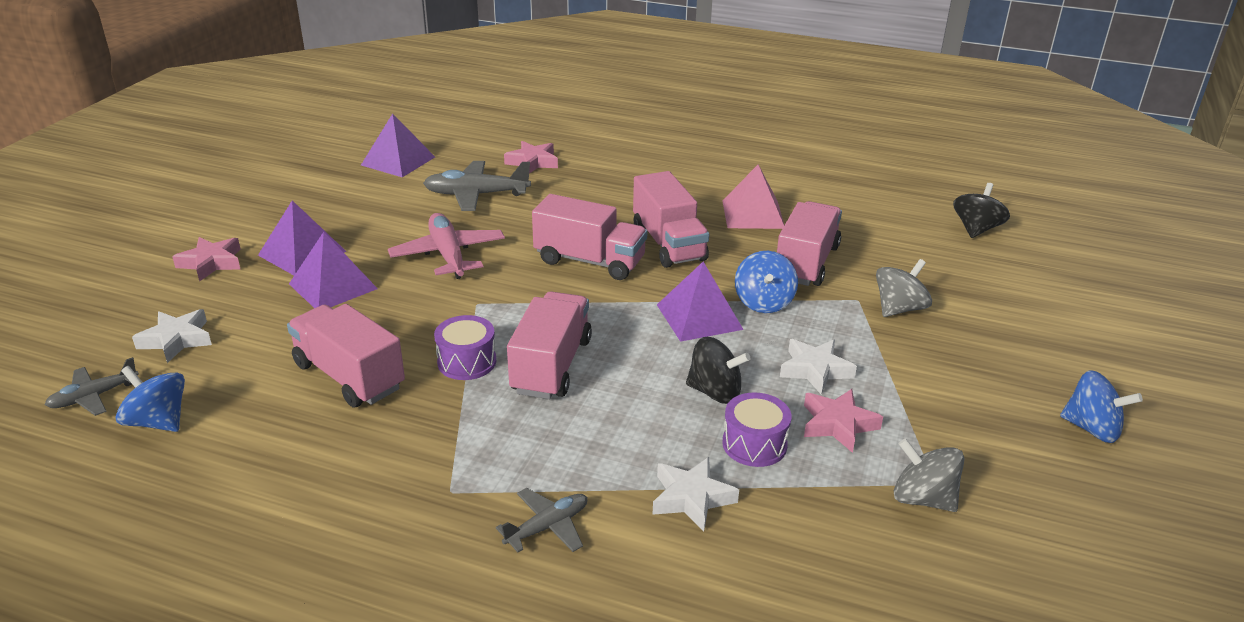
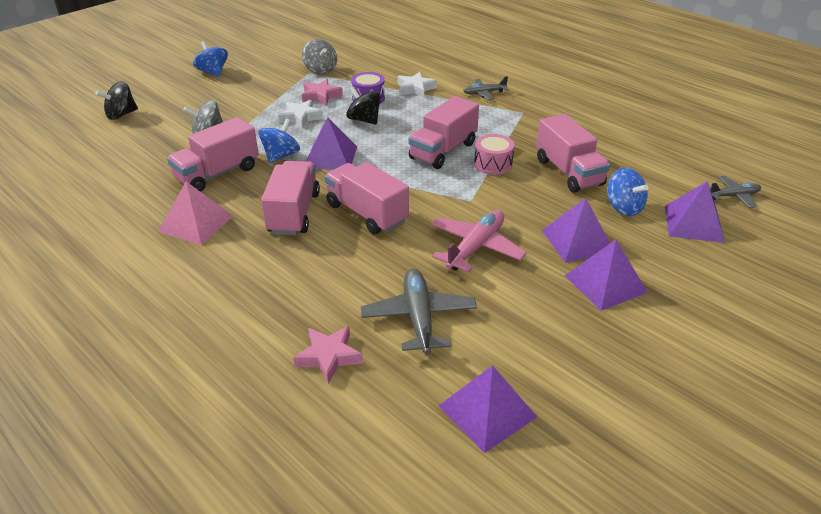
camera: 155 degrees left, 5 degrees up
blue spinning top [115,366,185,432] -> blue spinning top moved to [607,168,649,216]
white star [132,309,212,363] -> purple pyramid [665,181,725,243]
pink star [172,237,241,282] -> none
pink plane [388,213,505,279] -> pink plane turned 150 degrees counterclockwise [431,210,527,272]
grey plane [423,161,531,211] -> grey plane turned 120 degrees counterclockwise [361,269,477,355]
purple drum [434,315,496,380] -> pink drum [474,134,515,175]
black spinning top [953,183,1010,238] -> black spinning top moved to [96,81,138,120]

